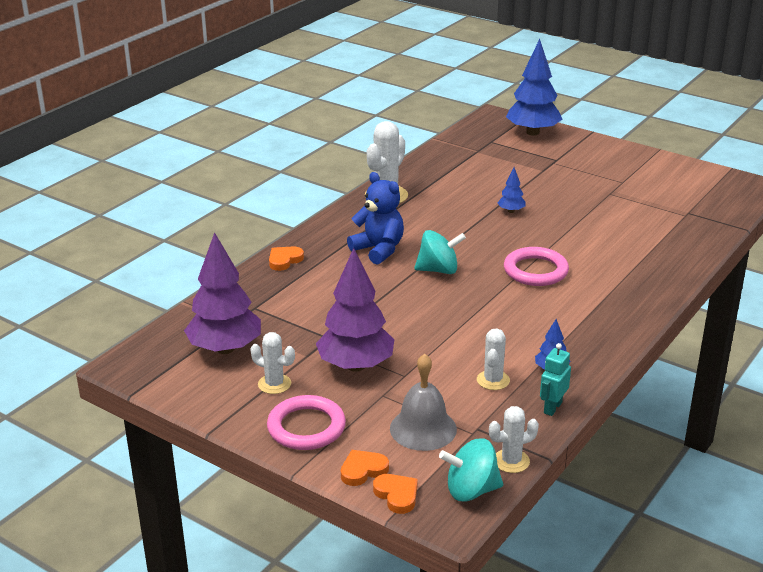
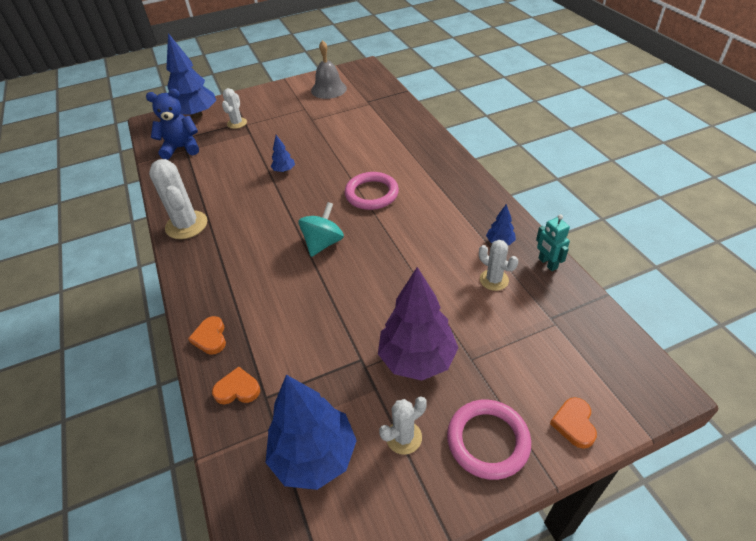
camera: 55 degrees left, 15 degrees up
purple tree [184,232,261,354] -> blue tree [265,375,357,490]
blue teddy bear [347,172,404,265] -> blue teddy bear moved to [146,89,199,160]
orange heart [373,474,418,514] -> orange heart moved to [212,367,260,404]
grey bell [390,354,457,451] -> grey bell moved to [311,40,347,99]
turquoise spinning top [439,438,503,502] -> none
white cactus [489,406,539,473] -> white cactus moved to [222,88,247,129]

